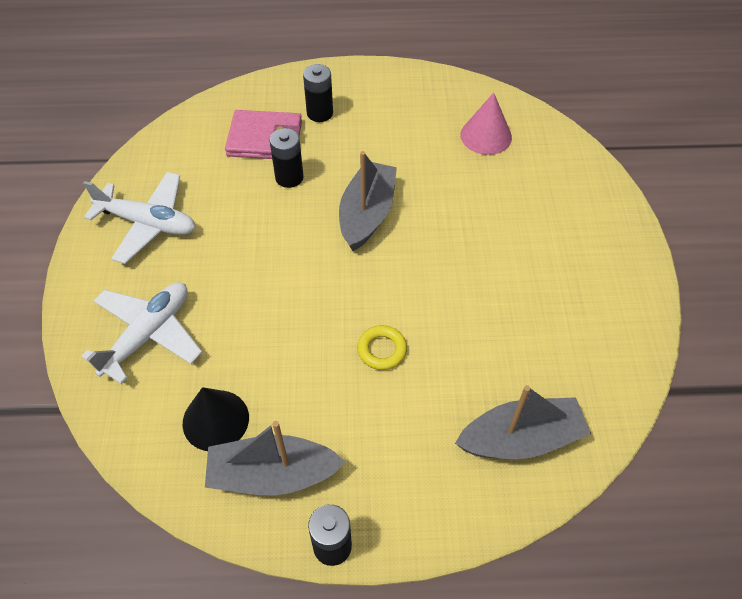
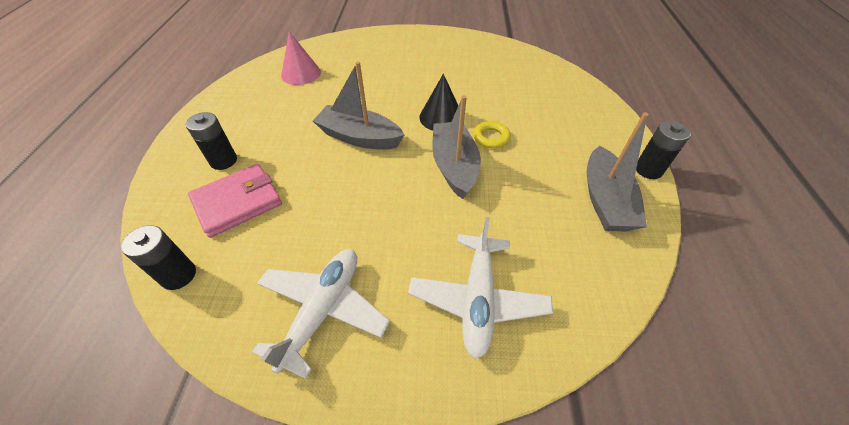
camera: 85 degrees left, 5 degrees down
white plane [81,282,202,384] -> white plane turned 120 degrees counterclockwise [408,217,553,359]
black cone [183,387,249,451] -> black cone moved to [419,74,458,131]
pink wallet [225,110,302,159] -> pink wallet turned 45 degrees clockwise [188,164,282,238]
black battery [269,128,304,188] -> black battery moved to [121,225,196,290]
grey boat [455,385,591,459] -> grey boat moved to [432,95,481,199]

